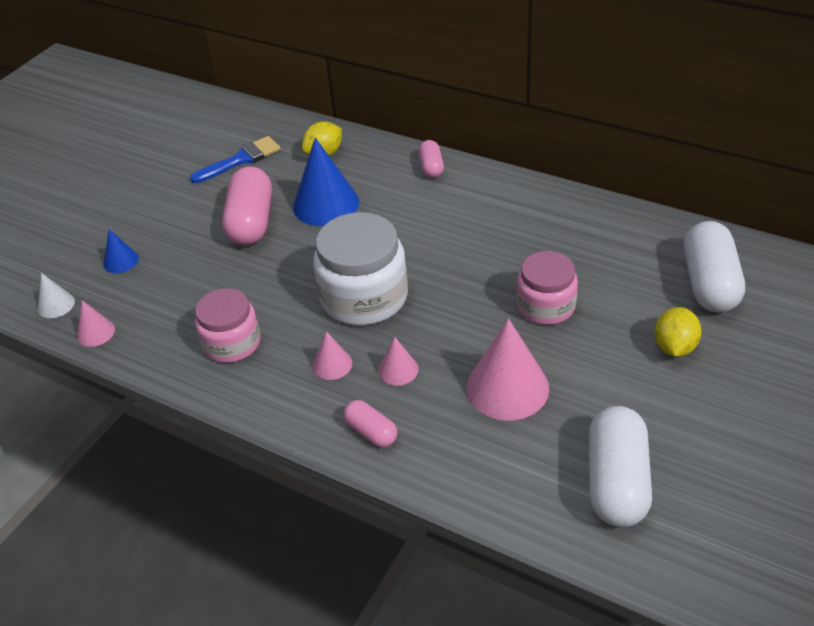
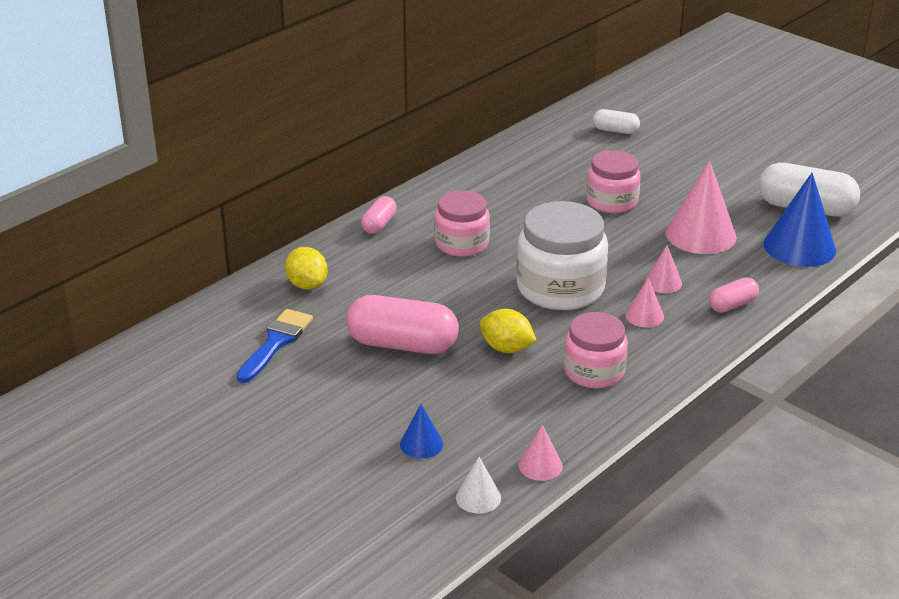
camera: 80 degrees left, 10 degrees down
blue brush [190,136,281,183] -> blue brush turned 45 degrees clockwise [237,309,313,383]
blue cone [293,137,359,226] -> blue cone moved to [764,173,836,267]
pink capsule [419,140,444,178] -> pink capsule turned 75 degrees counterclockwise [361,196,397,234]
yellow lemon [655,307,702,357] -> yellow lemon moved to [480,309,537,353]
white capsule [684,221,745,312] -> white capsule [593,109,640,134], size x0.52
none -> pink jar [434,190,490,257]

